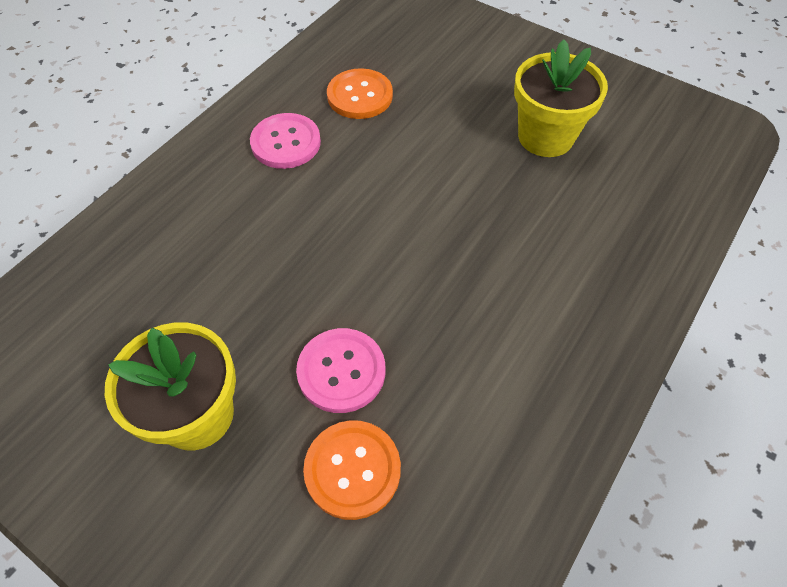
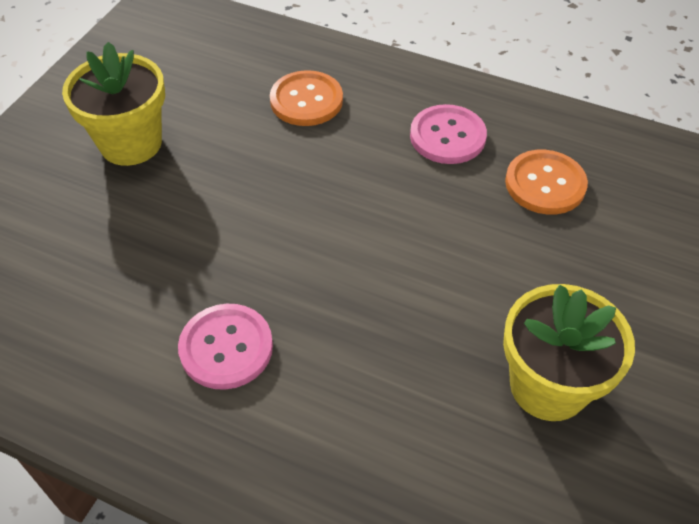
camera: 80 degrees right, 5 degrees down
pink button [296,328,385,413] -> pink button moved to [178,304,273,390]
orange button [303,420,401,520] -> orange button moved to [270,70,343,126]

